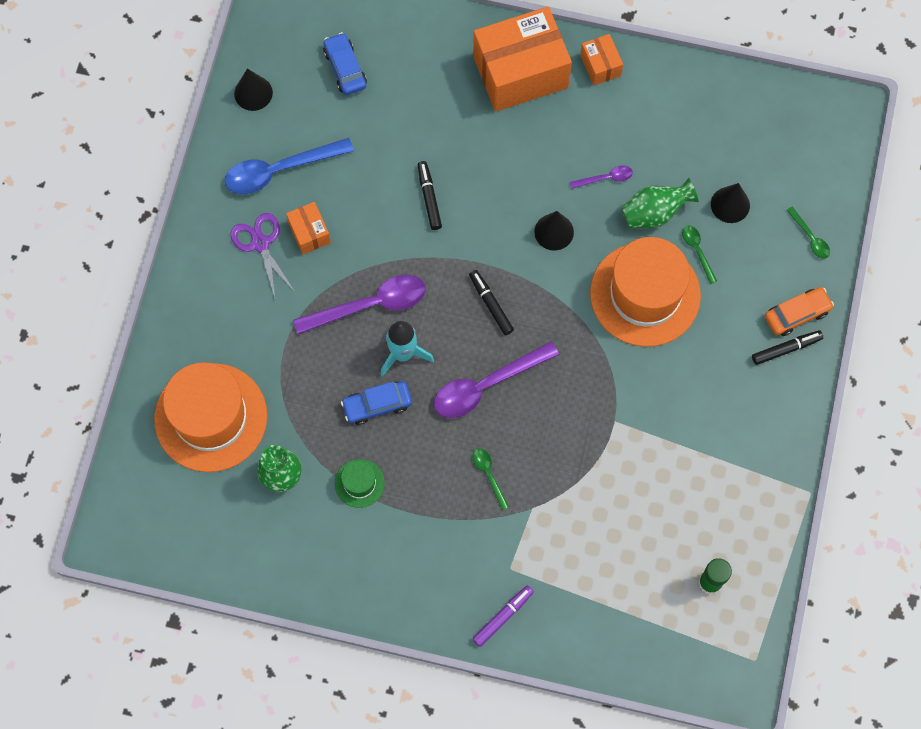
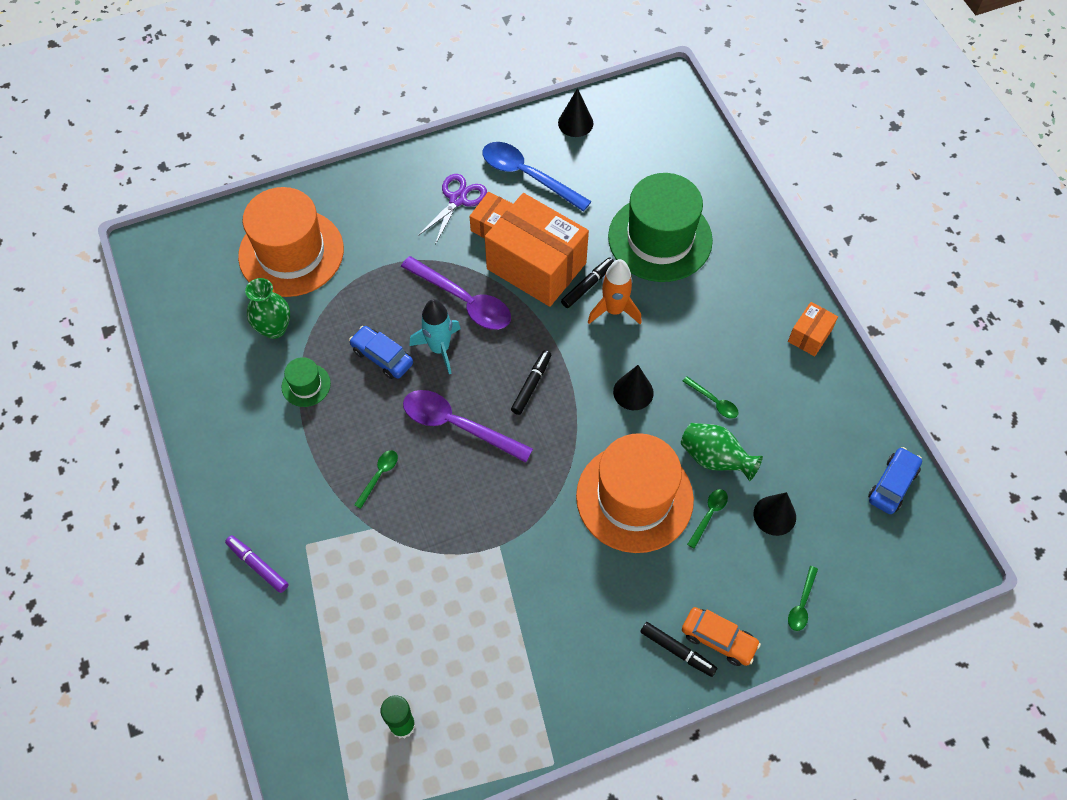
camera: 55 degrees right, 10 degrees down
blue car [324,32,367,95] -> blue car moved to [868,447,922,514]
purple marker [472,585,534,647] -> purple marker turned 150 degrees counterclockwise [225,535,288,593]
orange box [473,7,572,112] -> orange box moved to [485,193,589,307]
purple spoon [570,165,633,189] -> green spoon [683,376,738,419]
none -> orange rocket [588,259,642,324]
none -> green hat [608,173,713,282]

